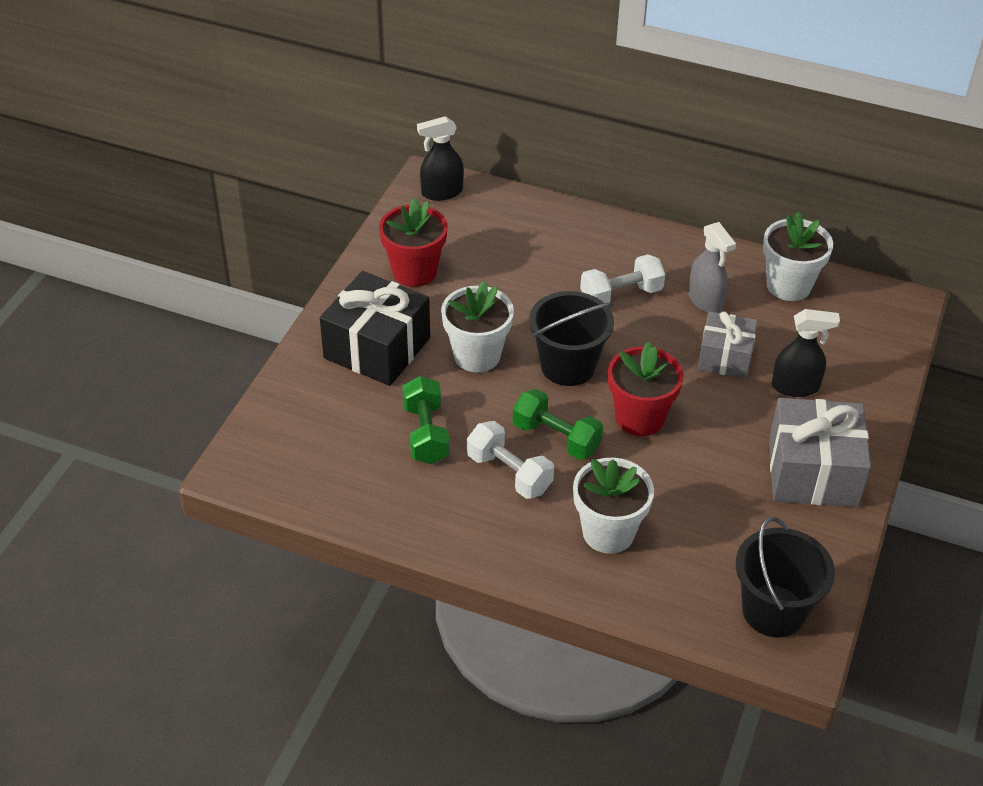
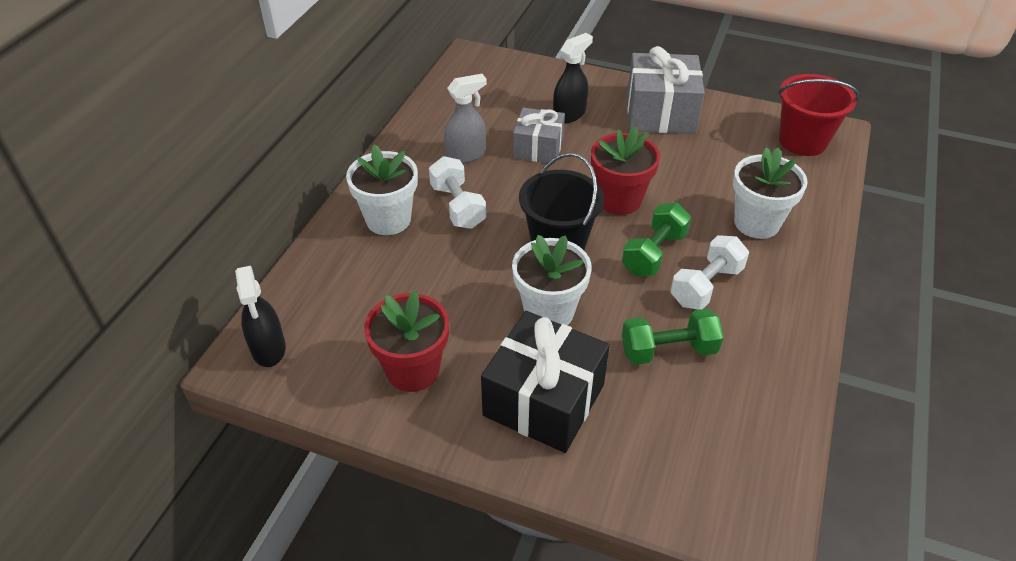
camera: 90 degrees left, 0 degrees up
black bucket [736,517,835,638] -> red bucket [778,74,859,156]
white flower pot [763,212,833,301] -> white flower pot moved to [346,144,418,235]
black spray bottle [772,309,840,397] -> black spray bottle turned 45 degrees clockwise [553,33,593,123]

